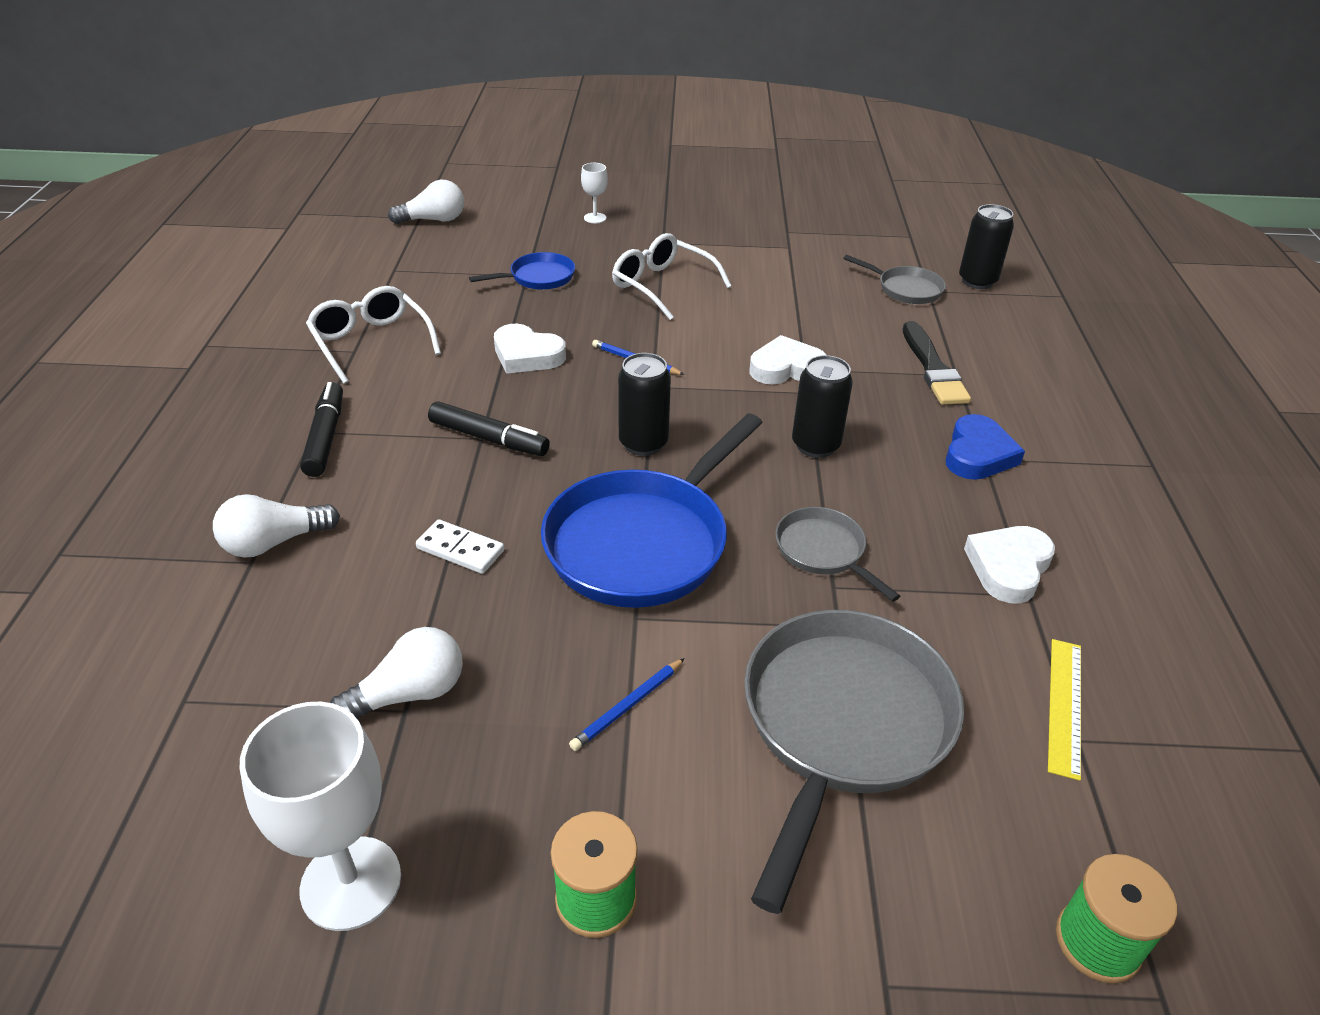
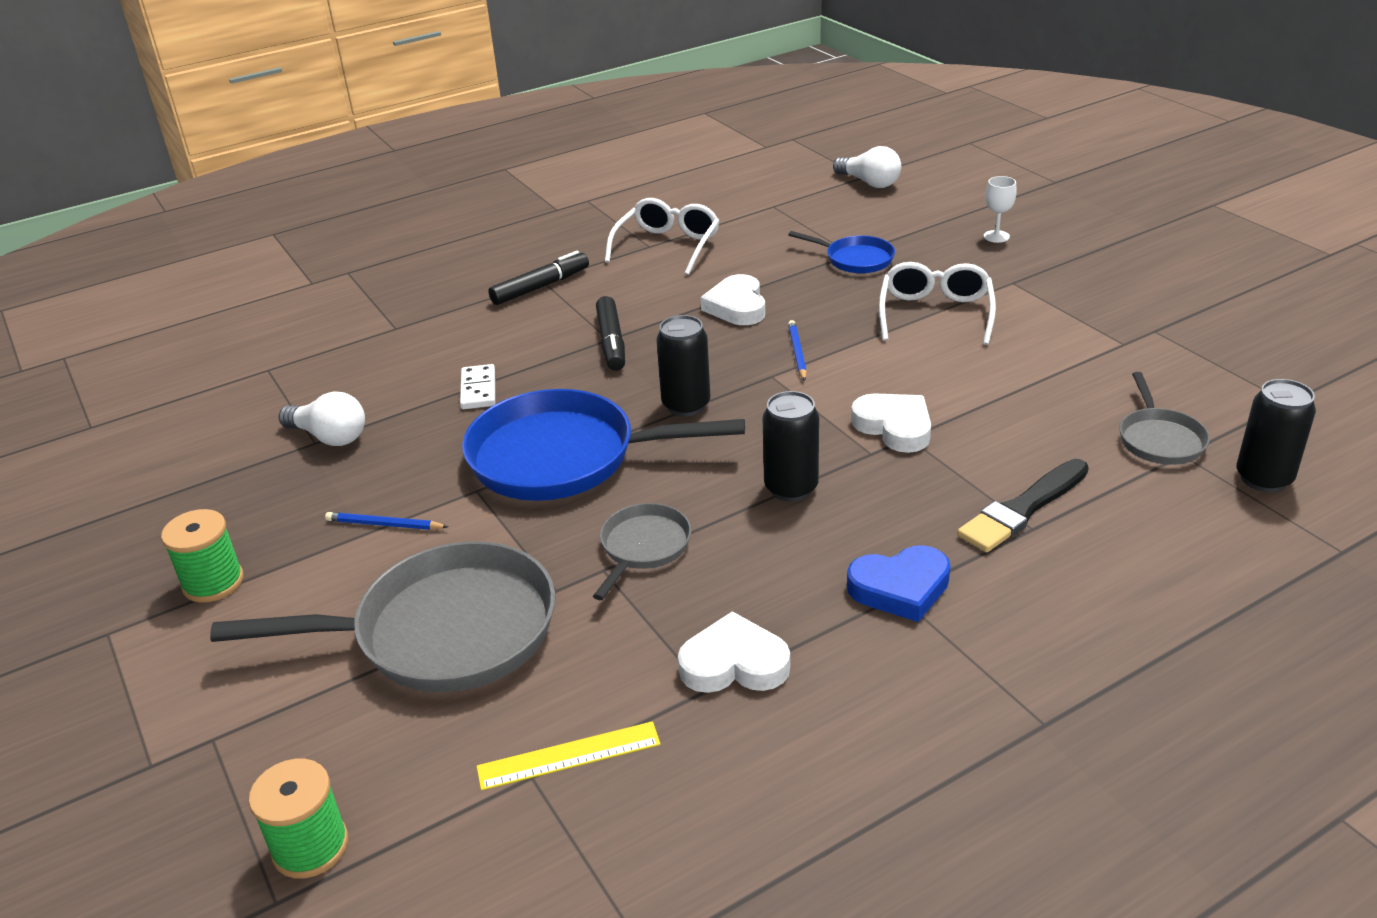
camera: 60 degrees right, 5 degrees down
white light bulb [213,494,340,558] -> none
white goblet [240,702,401,931] -> none

